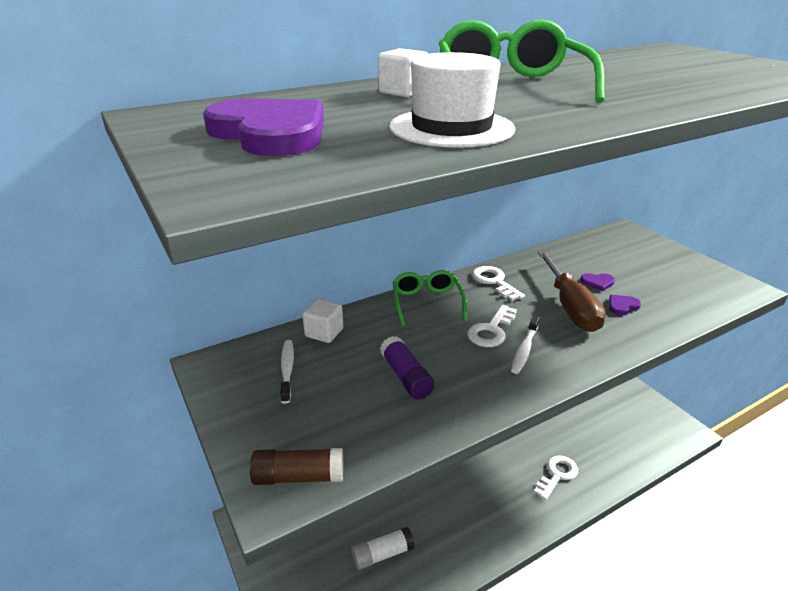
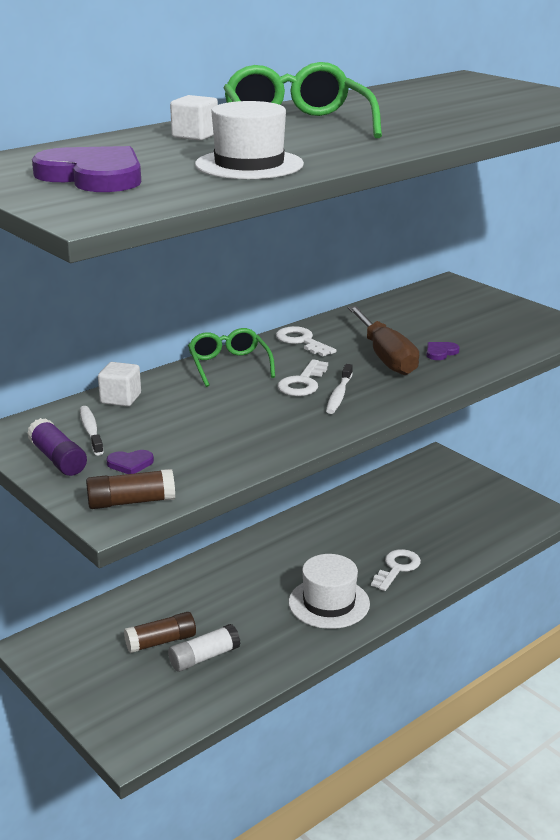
camera: 10 degrees left, 5 degrees down
purple glue stick [380,336,435,399] -> purple glue stick moved to [27,418,87,476]
purple heart [580,273,615,291] -> purple heart moved to [106,450,154,474]
none -> brown glue stick [124,612,196,653]
none -> white hat [289,554,370,629]

